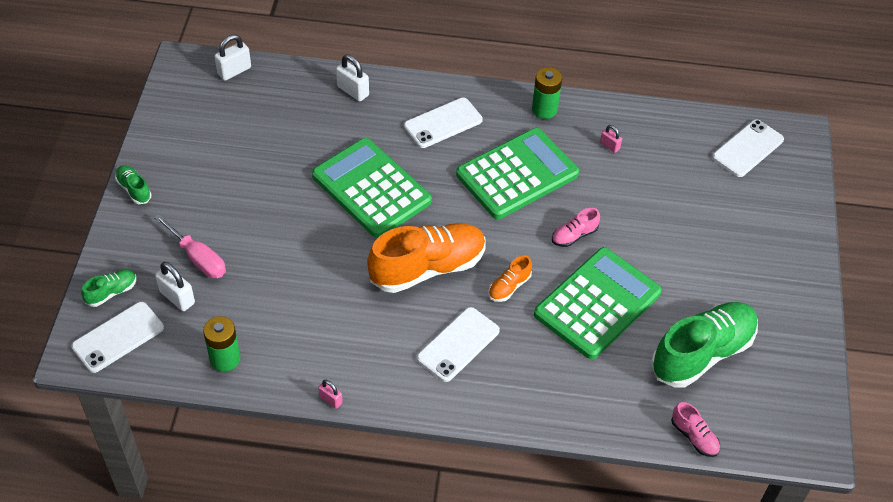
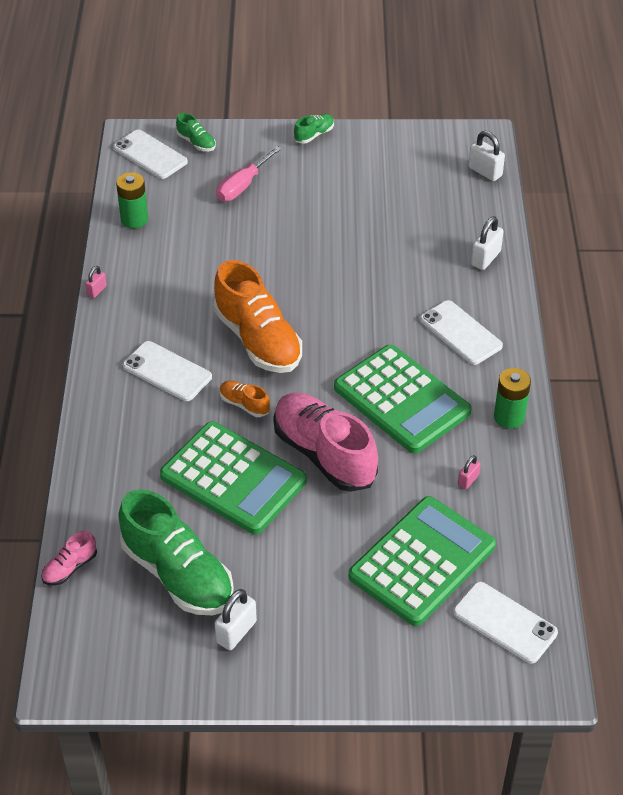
camera: 85 degrees right, 5 degrees down
white padlock [155,262,195,311] -> white padlock moved to [215,589,257,650]
green calculator [312,138,432,238] -> green calculator moved to [349,496,496,626]
pink shoe [552,208,600,247] -> pink shoe [273,393,378,492], size x2.25

